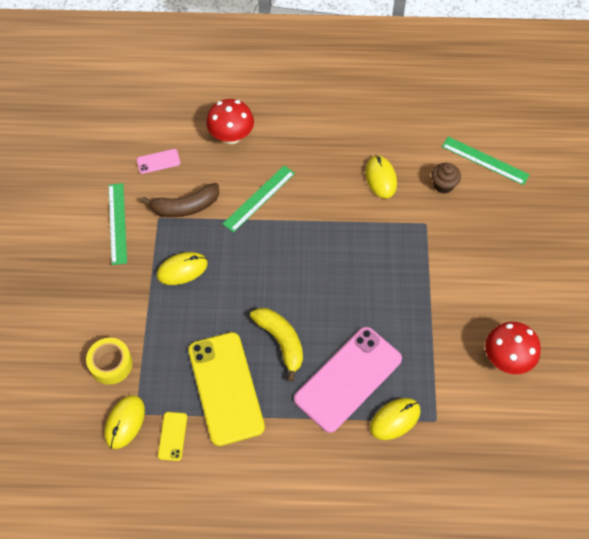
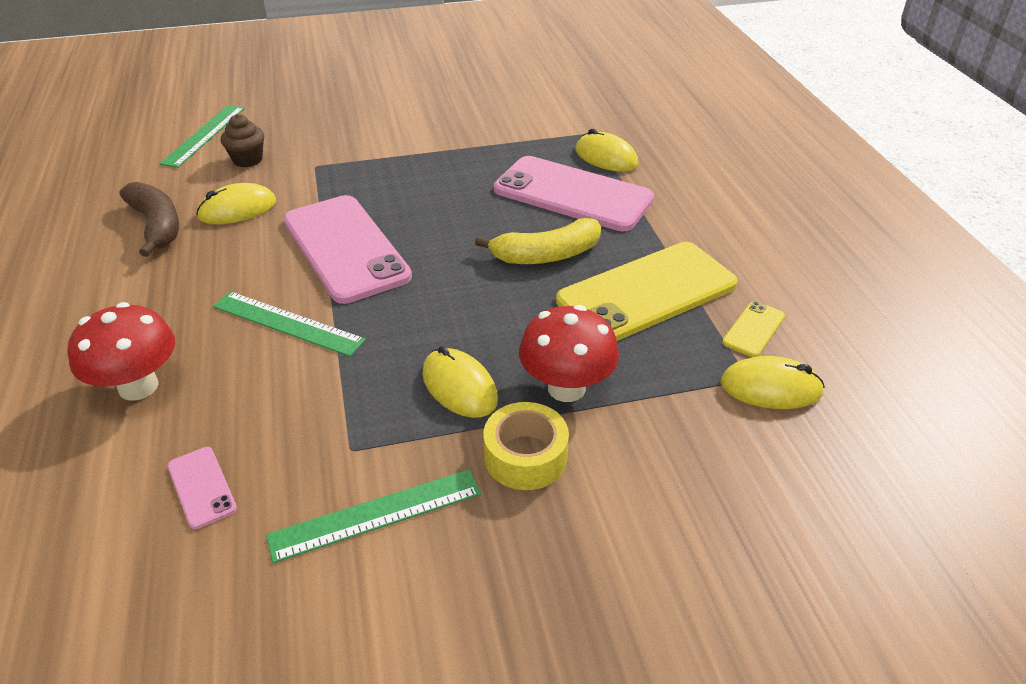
camera: 105 degrees left, 20 degrees down
yellow tape [86,338,133,385] -> yellow tape moved to [483,402,569,490]
brown banana [141,183,219,217] -> brown banana moved to [119,182,179,257]
yellow phone [158,412,187,461] -> yellow phone turned 45 degrees counterclockwise [722,301,785,357]
yellow banana [250,308,303,382] -> yellow banana turned 150 degrees counterclockwise [475,218,601,264]
red mushroom [485,322,541,374] -> red mushroom moved to [519,305,619,402]
none -> pink phone [284,195,412,304]

